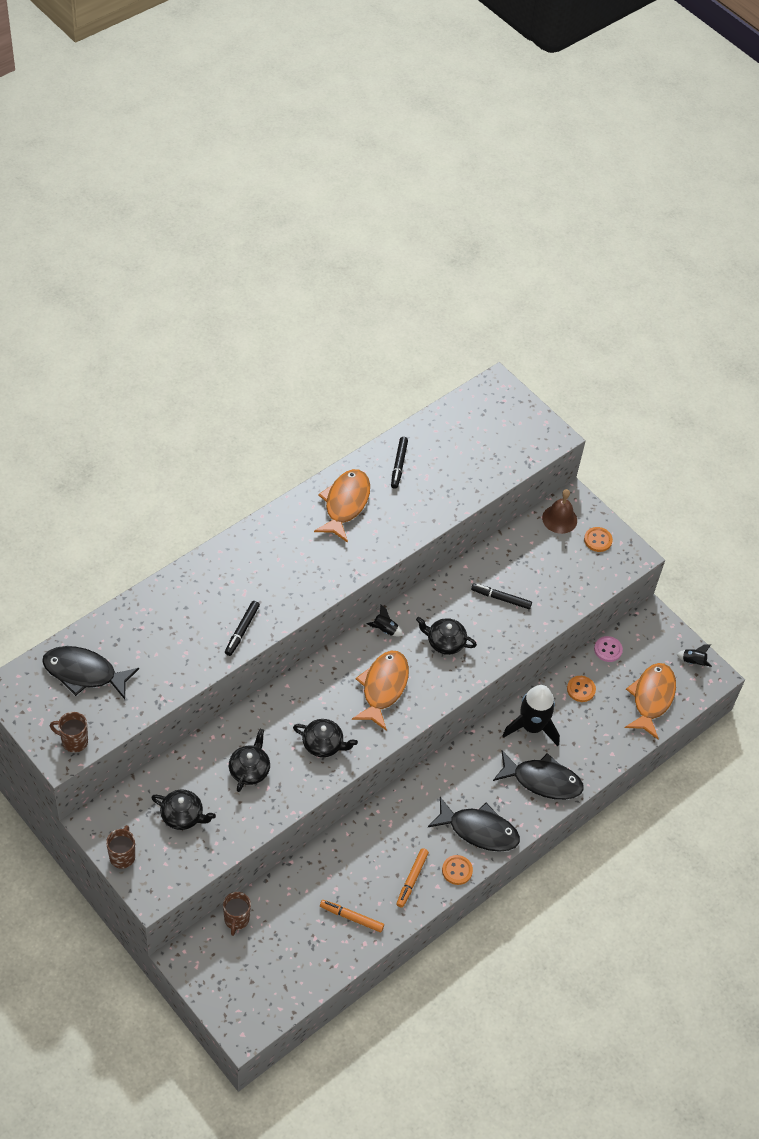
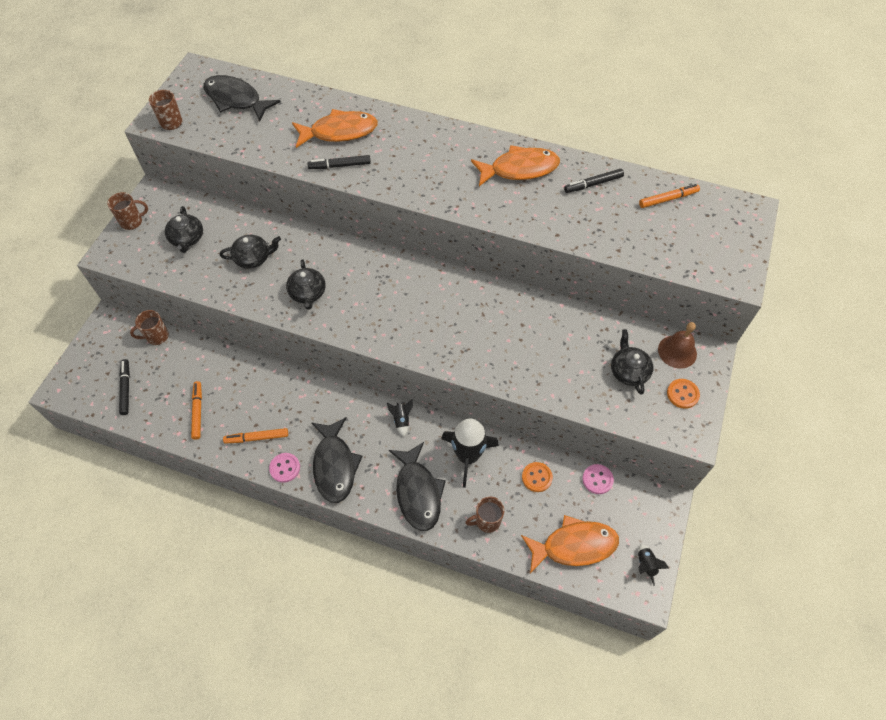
camera: 65 degrees right, 5 degrees up
black fish [42,646,139,699] -> black fish turned 45 degrees counterclockwise [203,75,281,121]
orange fish [352,651,409,731] -> orange fish moved to [292,109,378,148]
black rocket [366,604,403,636] -> black rocket moved to [387,399,413,436]
black teapot [416,617,477,655] -> black teapot moved to [611,329,653,395]
orange button [442,855,473,885] -> pink button [269,453,300,483]
black marker [471,583,532,609] -> black marker moved to [119,359,130,415]
none -> brown mug [465,497,504,533]
none -> orange marker [639,184,700,208]

